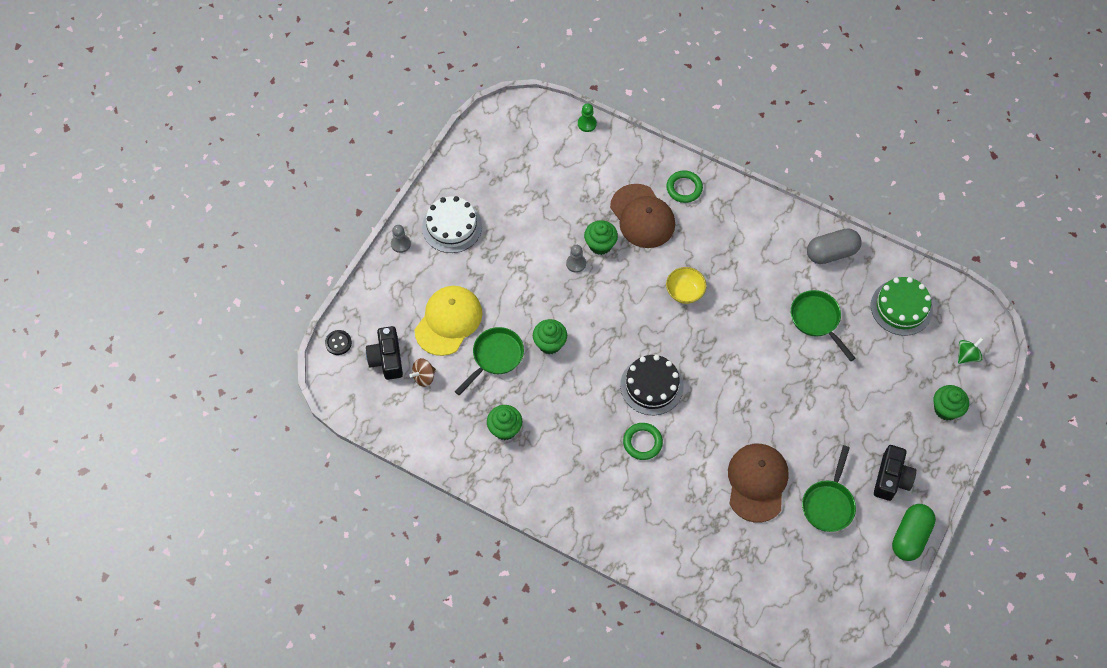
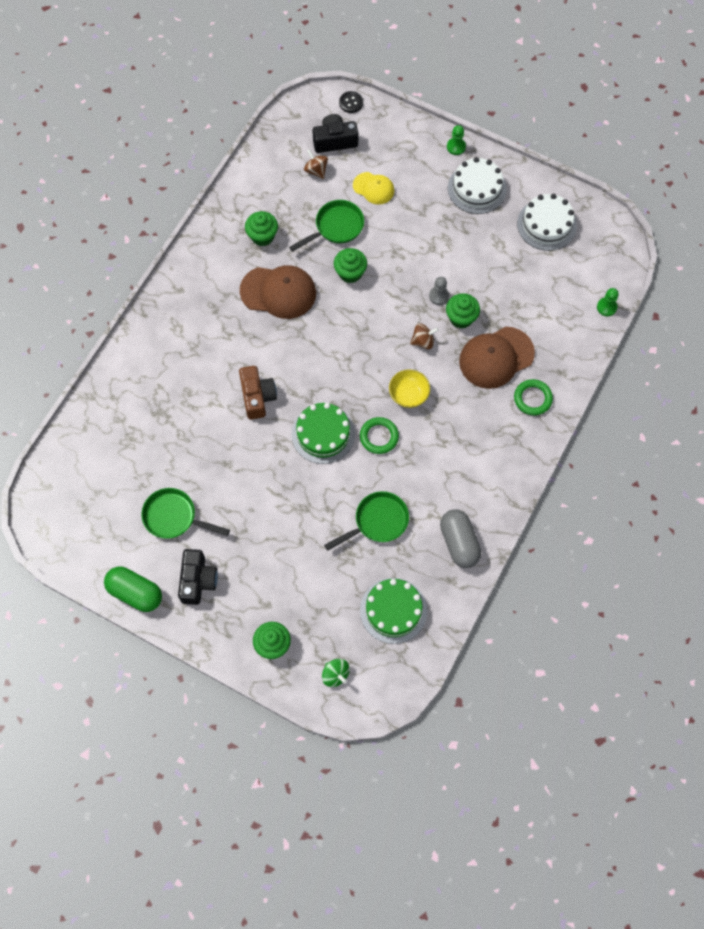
camera: 90 degrees right, 5 degrees up
grey pawn [391,225,411,253] -> green pawn [447,125,466,155]
yellow cap [415,286,482,356] -> yellow cap [353,172,394,205], size x0.58
green pan [454,327,524,395] -> green pan turned 75 degrees counterclockwise [289,200,364,252]
black cake [620,355,684,415] -> none
green ring [623,423,663,460] -> green ring moved to [360,417,399,454]
brown cap [728,444,789,523] -> brown cap moved to [240,265,316,319]
black camera [874,445,916,501] -> black camera turned 105 degrees counterclockwise [178,549,218,605]
none -> brown camera [239,366,277,420]
none -> green cake [291,403,355,464]
none -> brown spinning top [410,323,439,349]
none -> white cake [517,194,577,251]

